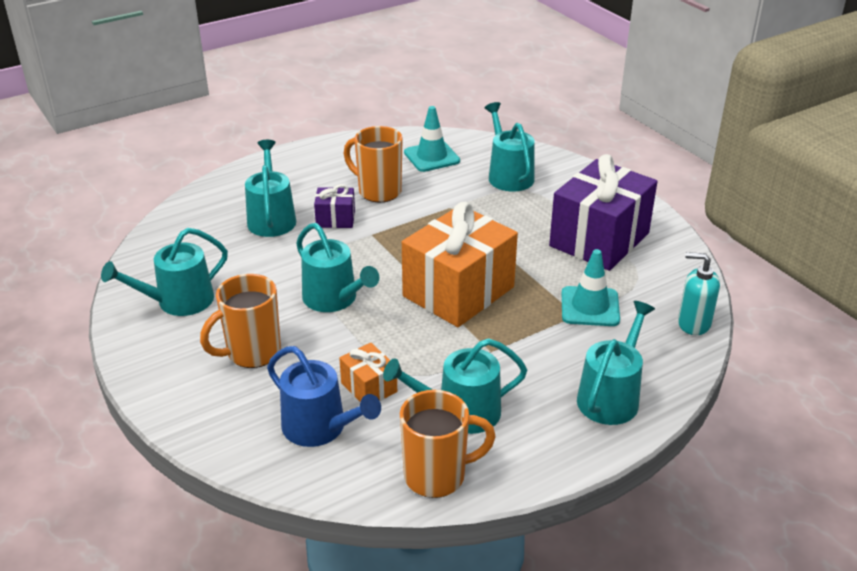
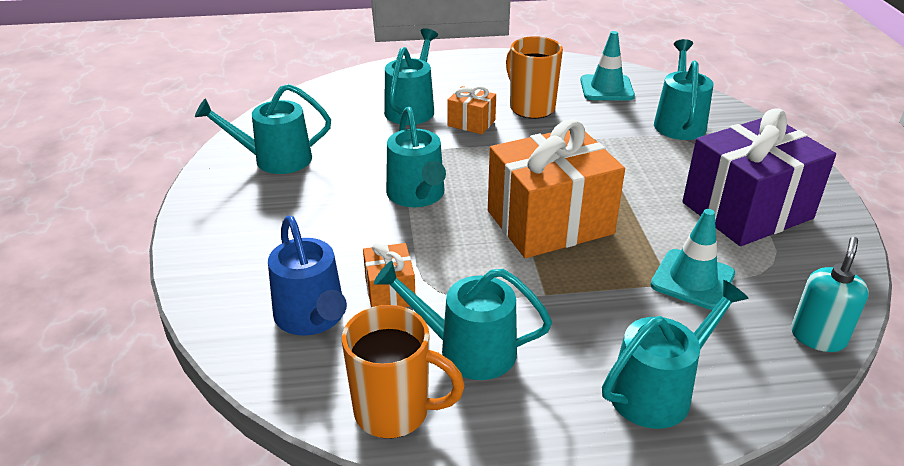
camera: 25 degrees right, 0 degrees up
orange mug [200,274,281,368] -> none
purple gift [314,184,355,228] -> orange gift [447,86,496,134]
turquoise soap dispenser [678,252,720,335] -> turquoise soap dispenser turned 75 degrees clockwise [791,237,869,352]

